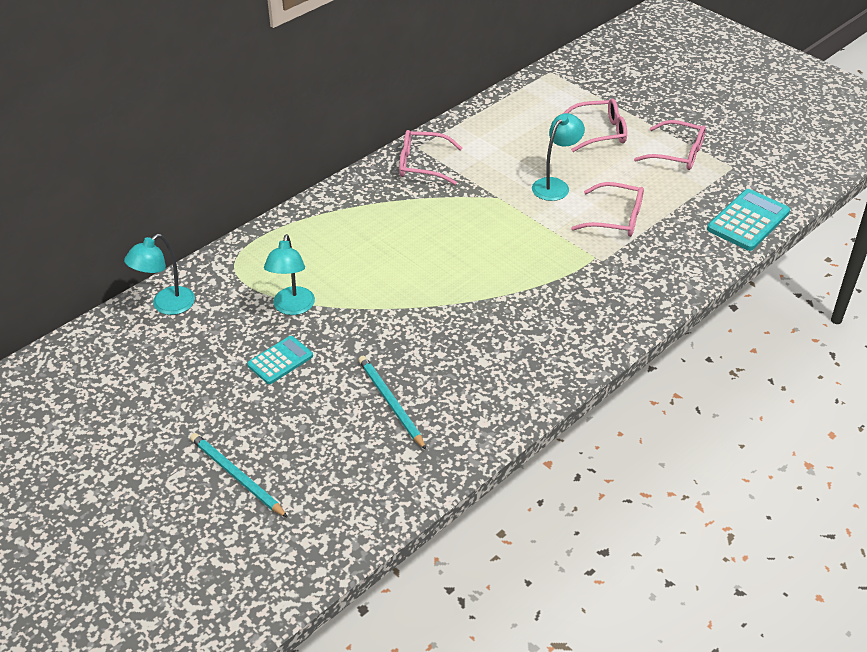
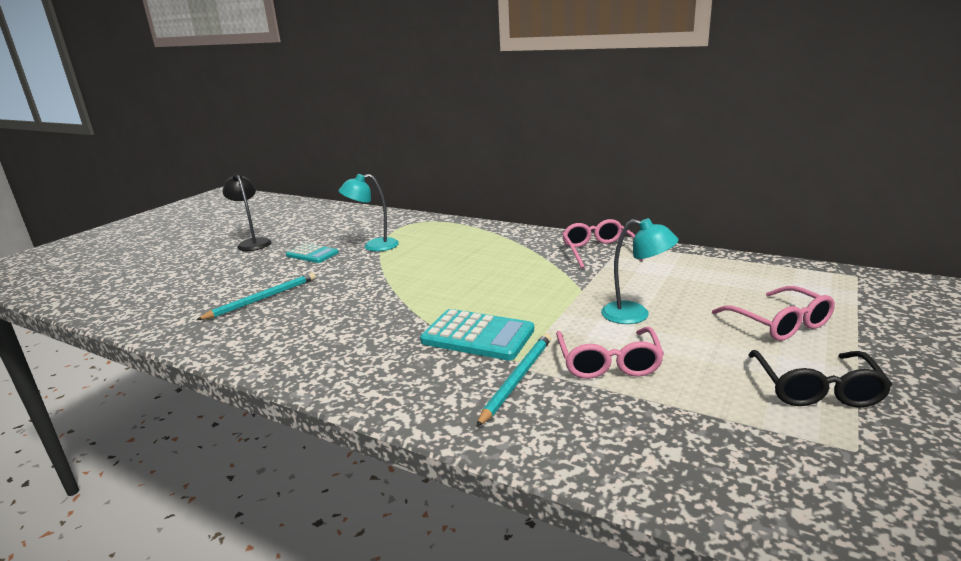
camera: 75 degrees right, 20 degrees down
turquoise lamp [124,234,195,315] -> none
turquoise pencil [190,433,288,518] -> turquoise pencil moved to [476,333,551,427]
pink glasses [634,120,706,170] -> black glasses [748,350,892,408]
turquoise calculator [707,189,790,251] -> turquoise calculator moved to [420,309,534,360]
none -> black lamp [222,173,271,251]

